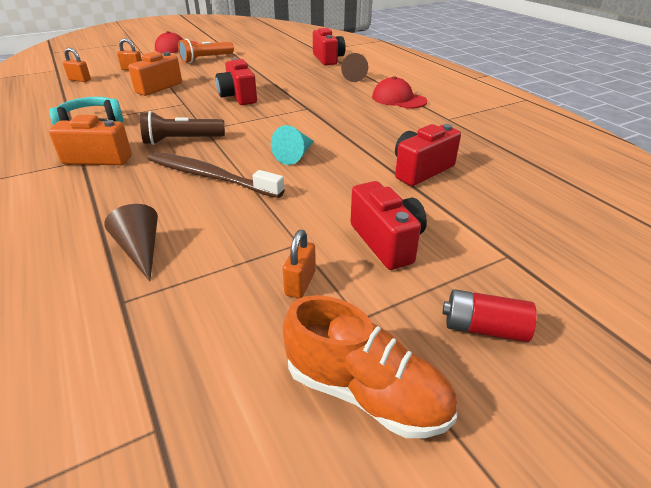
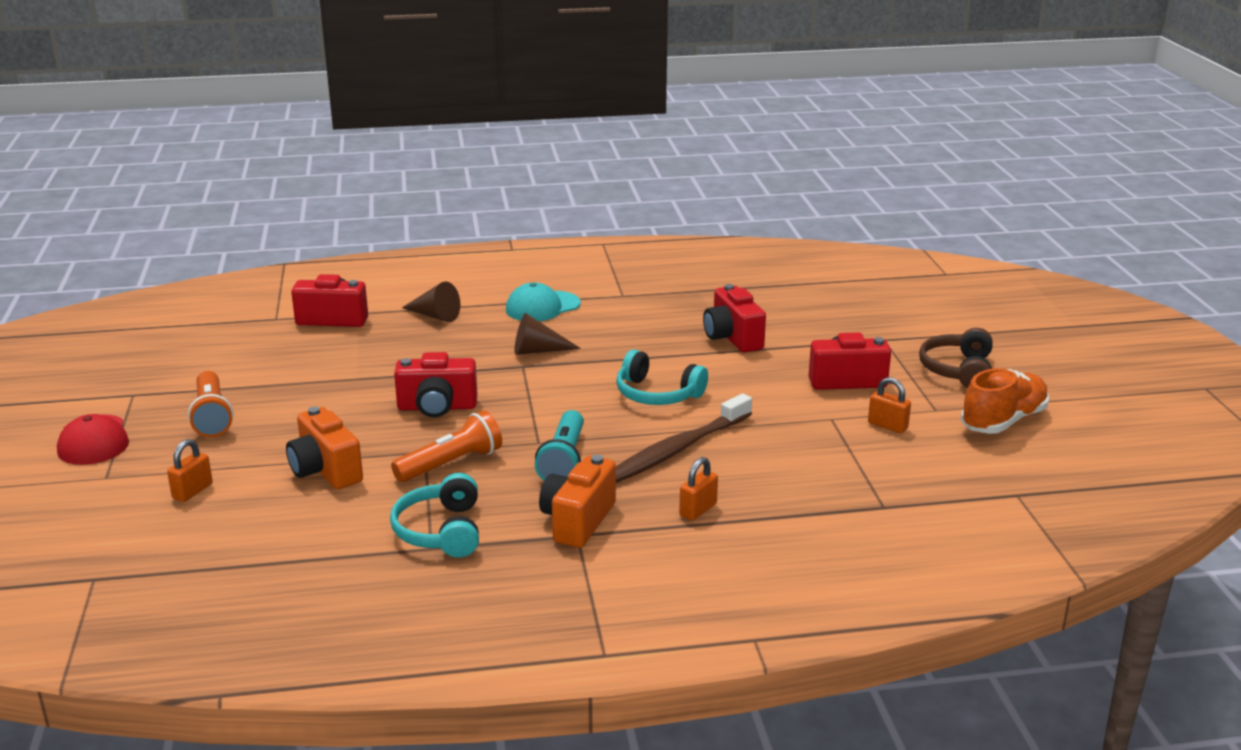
camera: 70 degrees left, 10 degrees down
orange padlock [63,48,91,82] -> orange padlock moved to [679,457,718,521]
brown cone [104,204,158,281] -> brown cone moved to [515,313,581,355]
brown flashlight [140,111,225,145] -> turquoise flashlight [535,410,584,480]
turquoise cone [271,125,314,165] -> turquoise headphones [616,350,708,405]
red cap [372,76,427,109] -> turquoise cap [506,282,581,321]
red battery [443,289,537,342] -> brown headphones [919,328,993,388]
none -> orange flashlight [391,410,502,482]

